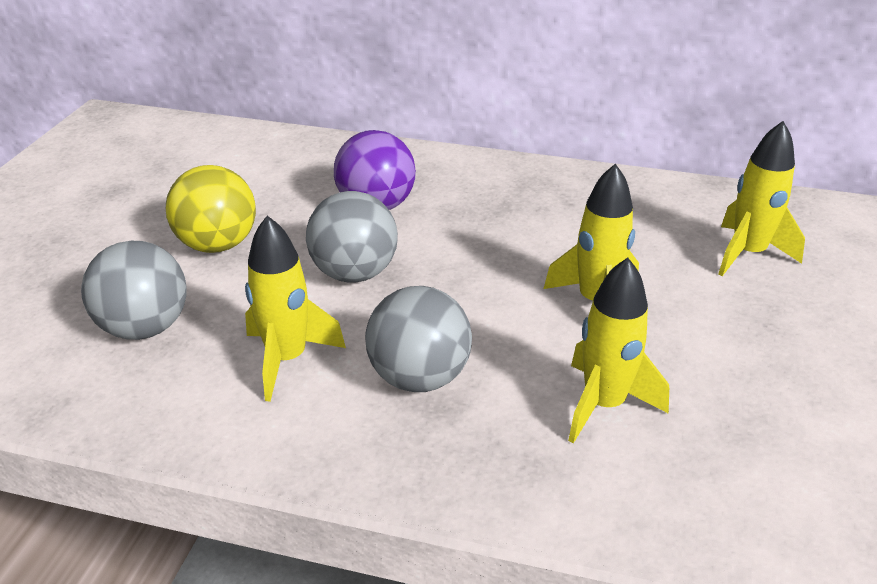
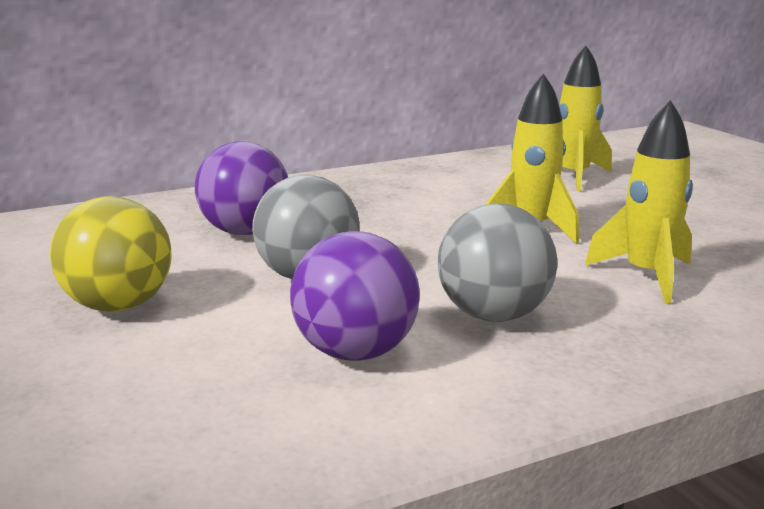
camera: 40 degrees left, 15 degrees down
grey ball [81,241,187,340] -> none
yellow rocket [245,216,346,402] -> purple ball [290,231,420,361]

